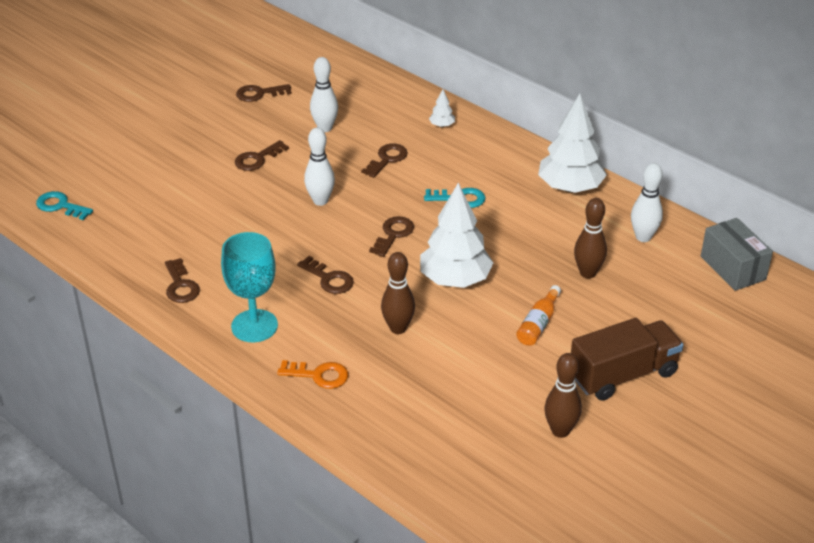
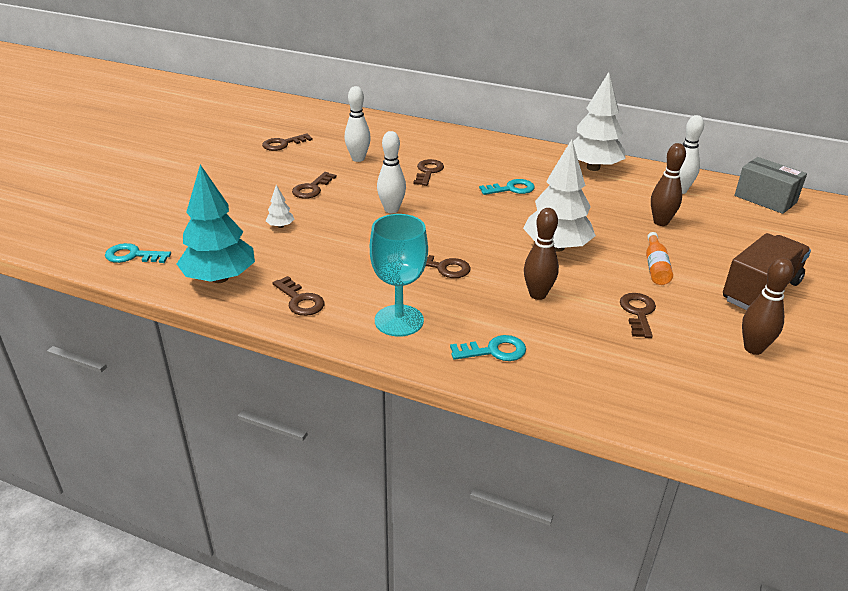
camera: 20 degrees left, 5 degrees down
orange key [277,360,348,389] -> turquoise key [450,335,526,361]
brown key [369,216,414,257] -> brown key moved to [620,293,656,338]
white tree [429,89,455,127] -> white tree moved to [266,185,294,228]
none -> turquoise tree [177,164,255,283]

